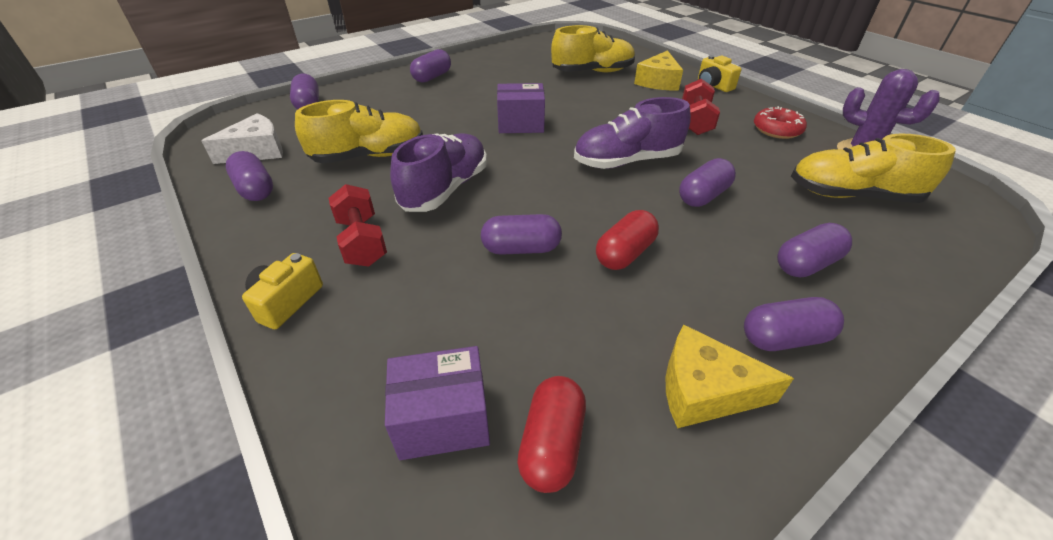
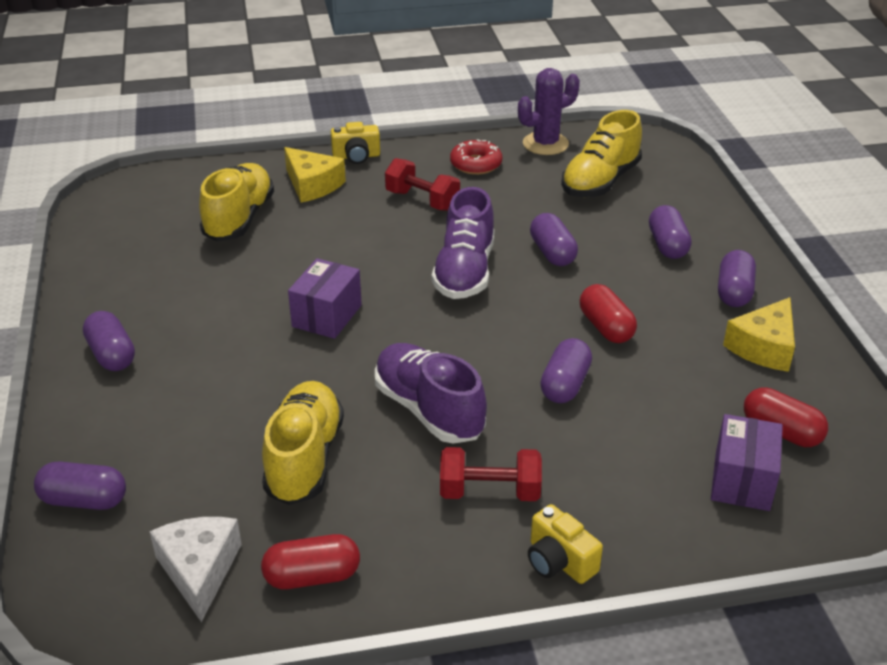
camera: 65 degrees left, 5 degrees down
purple capsule [226,151,273,201] -> red capsule [261,534,360,589]

